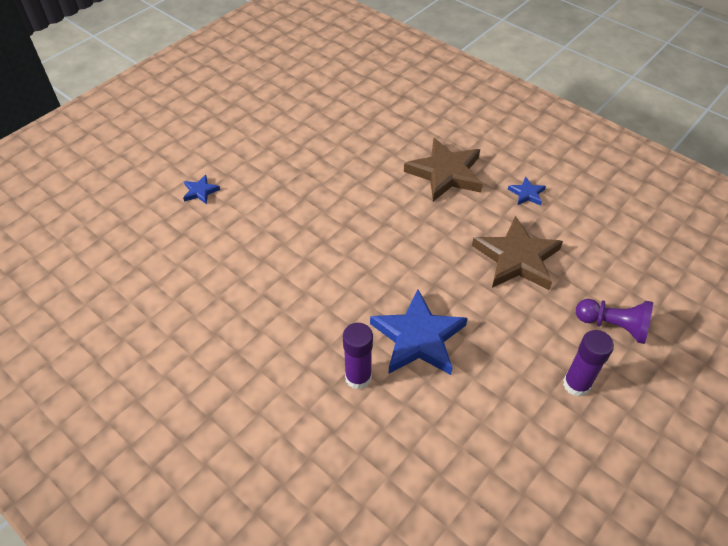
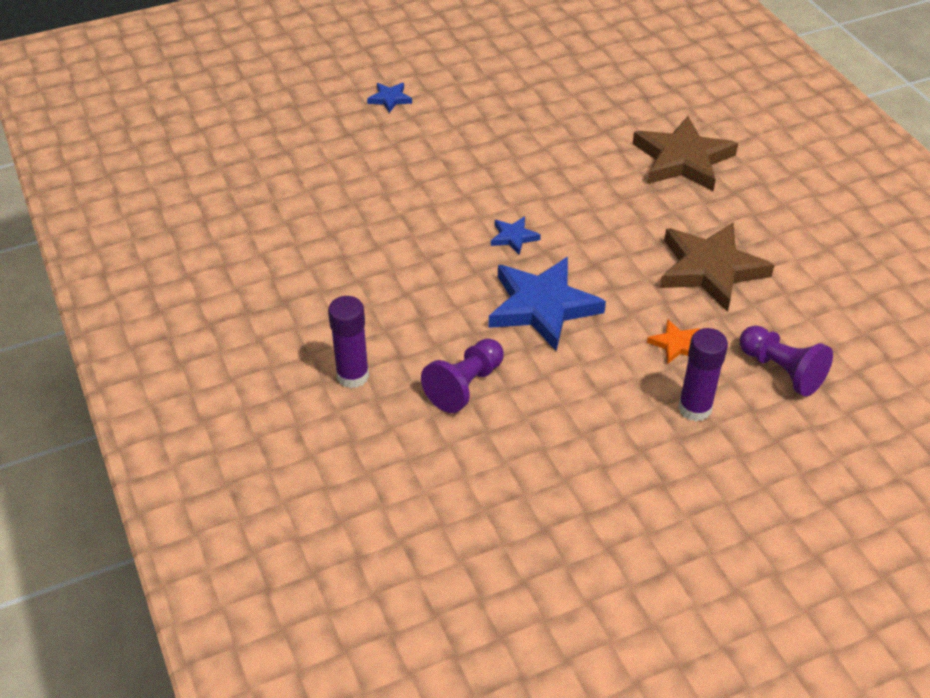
camera: 25 degrees right, 5 degrees down
purple glue stick [343,323,373,389] -> purple glue stick moved to [328,296,369,388]
blue star [508,176,546,206] -> blue star moved to [491,217,541,255]
none -> purple pawn [421,338,504,413]
none -> orange star [647,319,700,364]

